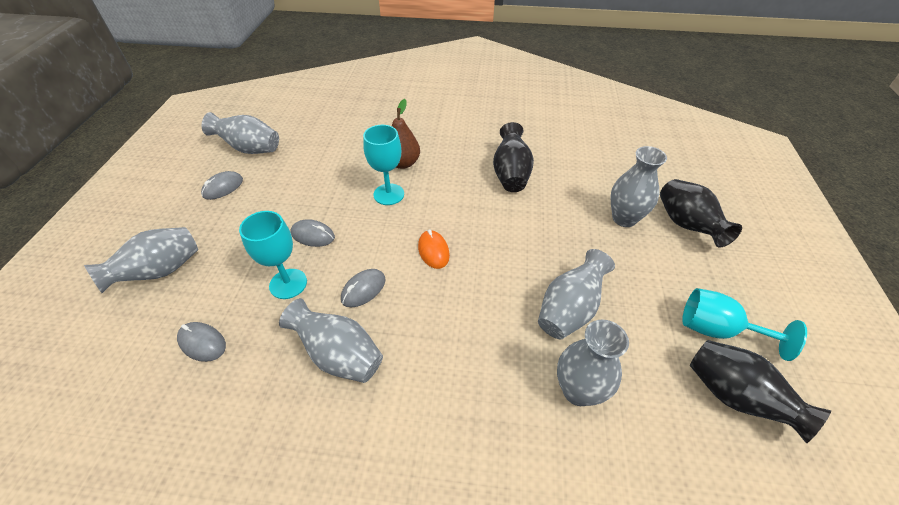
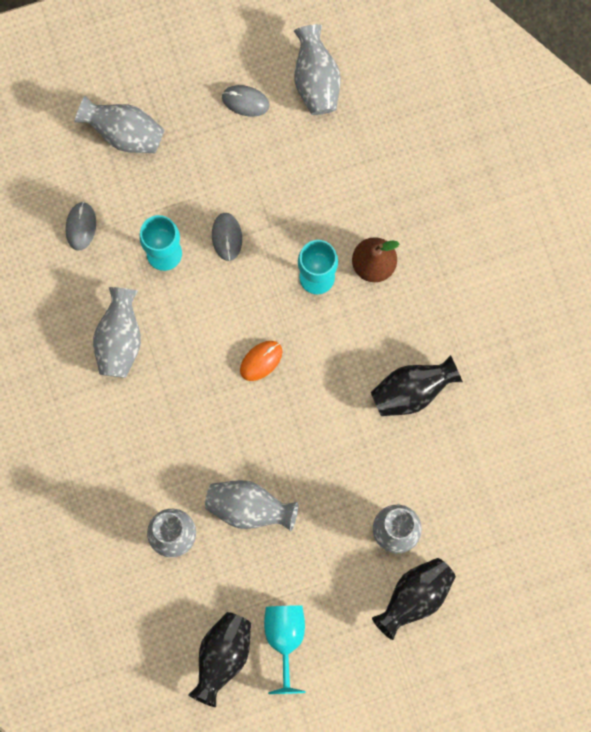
camera: 65 degrees right, 30 degrees up
grey mouse [341,269,386,307] -> none

